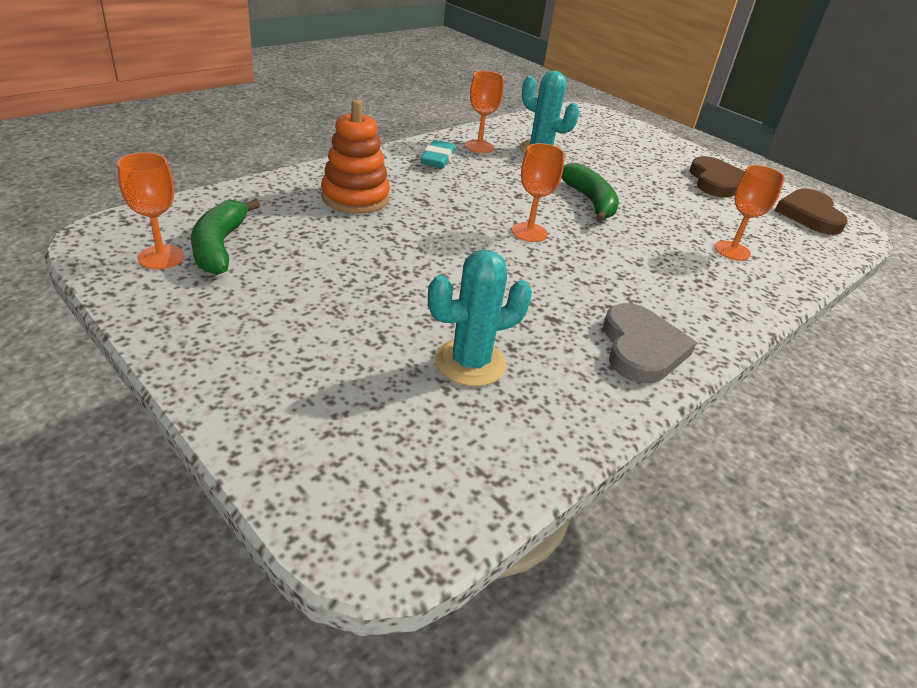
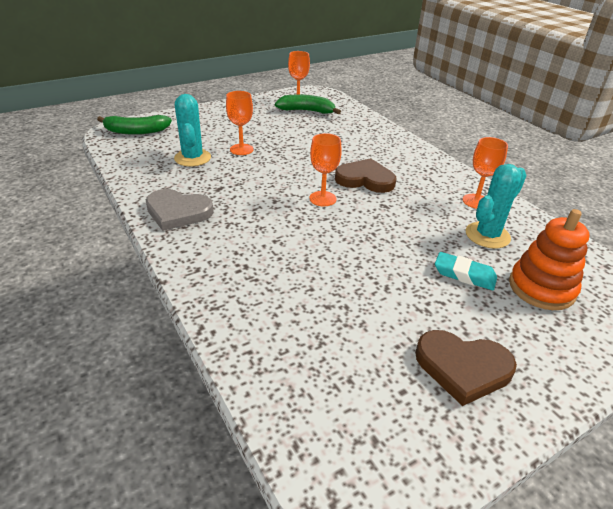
camera: 105 degrees right, 0 degrees up
orange stacking toy [321,99,390,214] -> orange stacking toy moved to [509,209,590,310]
turquoise eraser [421,140,456,168] -> turquoise eraser moved to [435,252,497,290]
green banana [561,163,619,222] -> green banana moved to [97,115,172,135]
orange goblet [715,165,785,261] -> orange goblet moved to [226,91,253,155]
brown heart [775,188,848,235] -> brown heart moved to [335,158,396,193]

